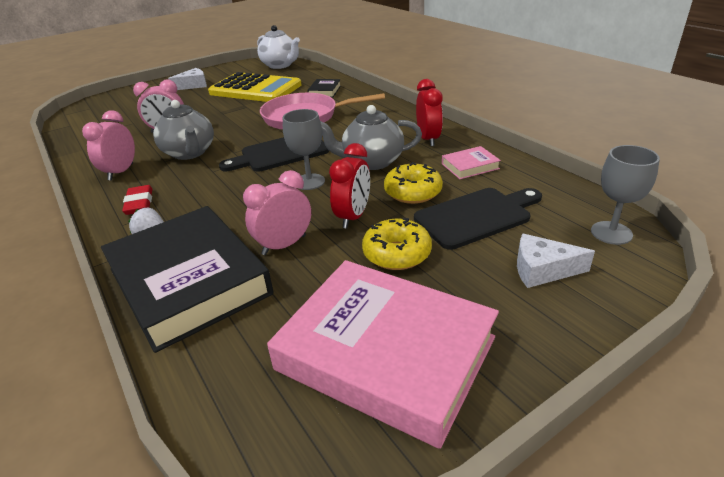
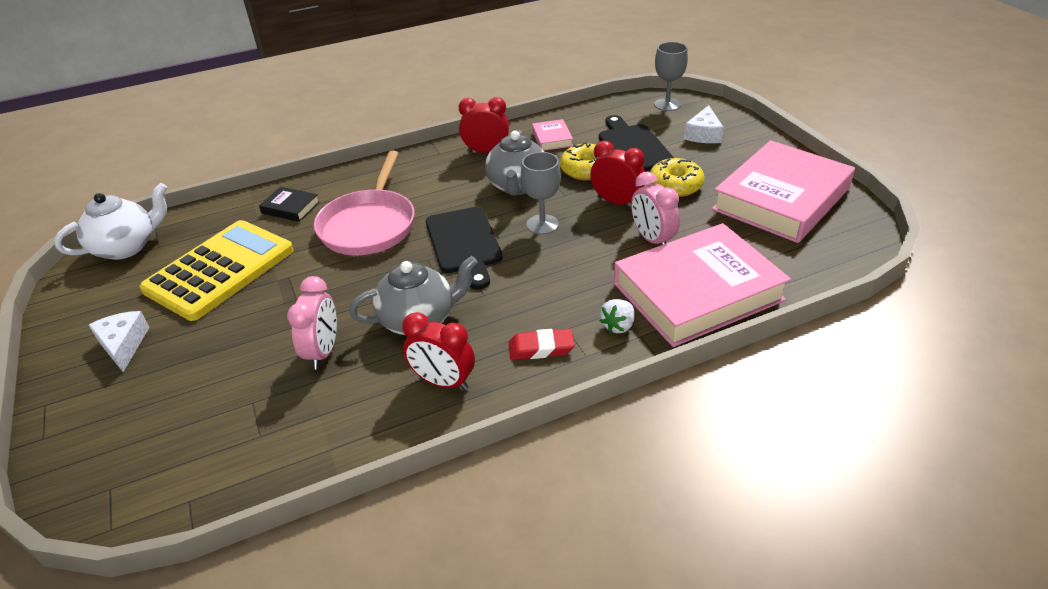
camera: 80 degrees left, 5 degrees up
pink clock [82,110,135,181] -> red clock [402,312,475,390]
black book [101,206,274,353] -> pink book [614,223,791,347]

